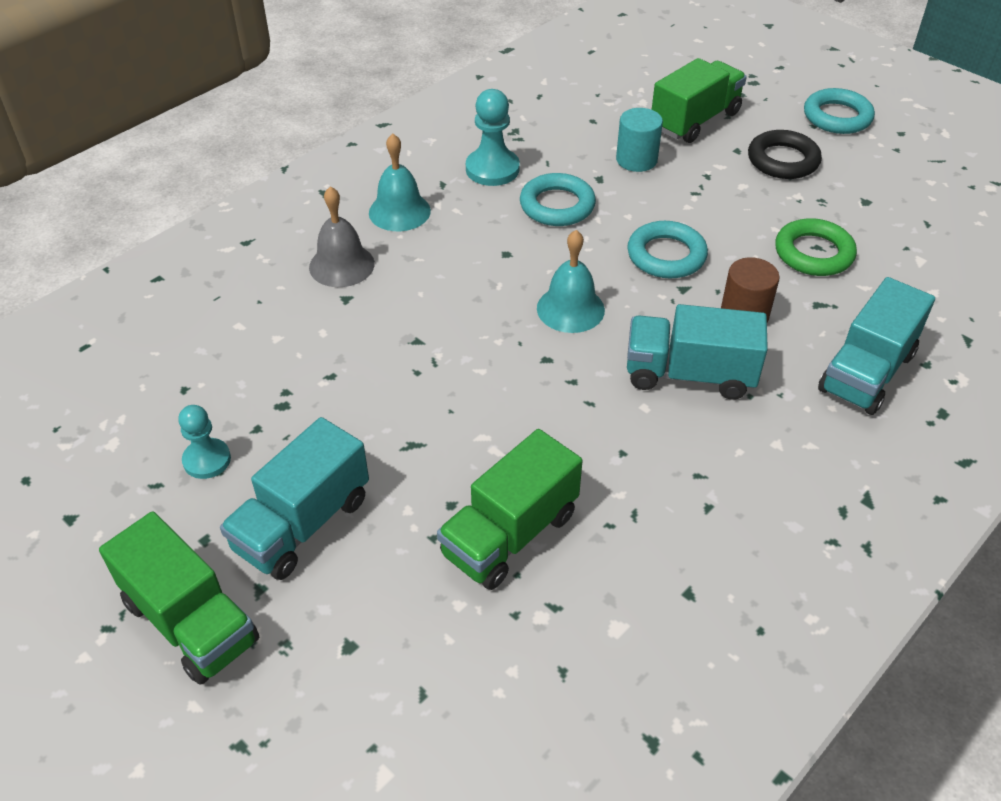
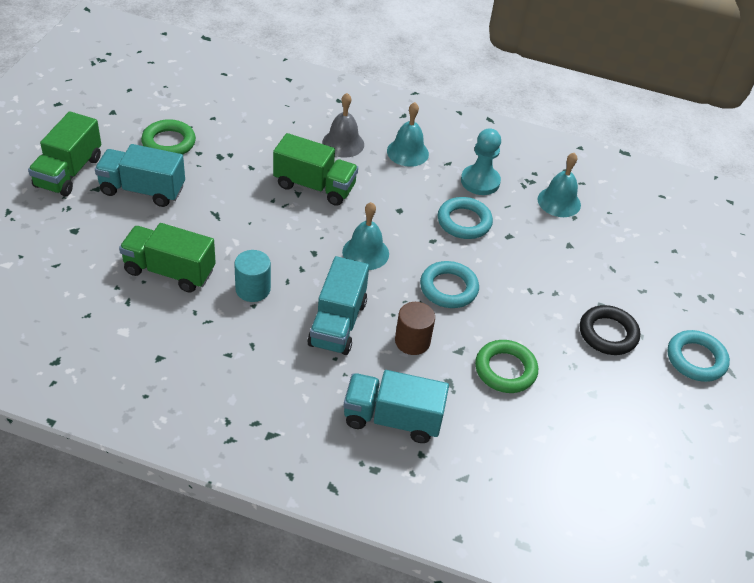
camera: 60 degrees right, 0 degrees up
turquoise pawn [178,405,231,479] -> green ring [141,119,196,154]
turquoise cylinder [616,108,663,172] -> turquoise cylinder moved to [234,250,271,302]
turquoise truck [627,304,768,400] -> turquoise truck turned 150 degrees counterclockwise [307,256,369,355]
green truck [652,58,747,143] -> green truck moved to [273,133,358,206]
none -> turquoise bell [538,153,581,217]

